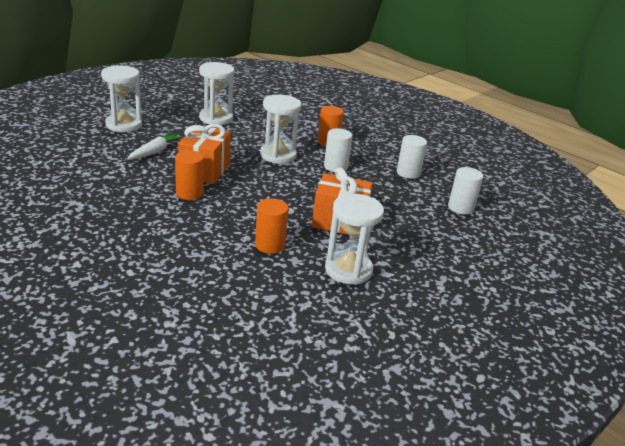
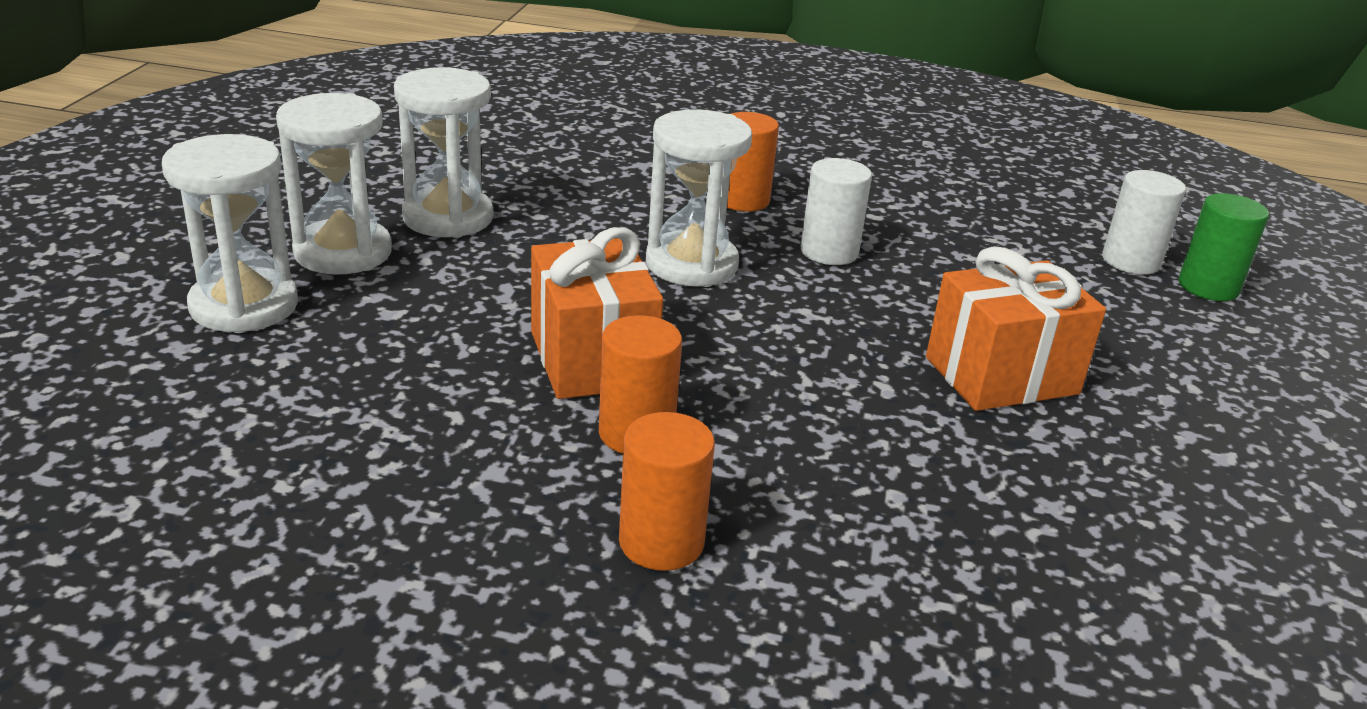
camera: 30 degrees left, 0 degrees up
white carrot [127,132,184,160] -> none
orange cylinder [255,199,289,254] -> orange cylinder moved to [619,412,715,571]
white hourglass [325,194,384,285] -> white hourglass moved to [276,93,392,274]
white cylinder [397,135,427,179] -> none
none -> green cylinder [1179,193,1269,301]

